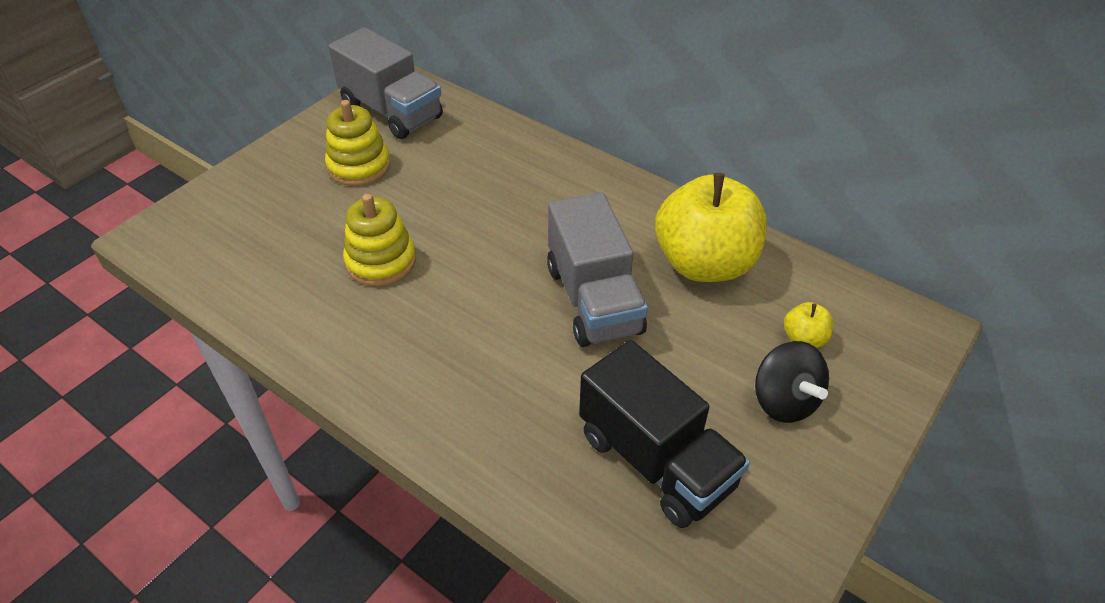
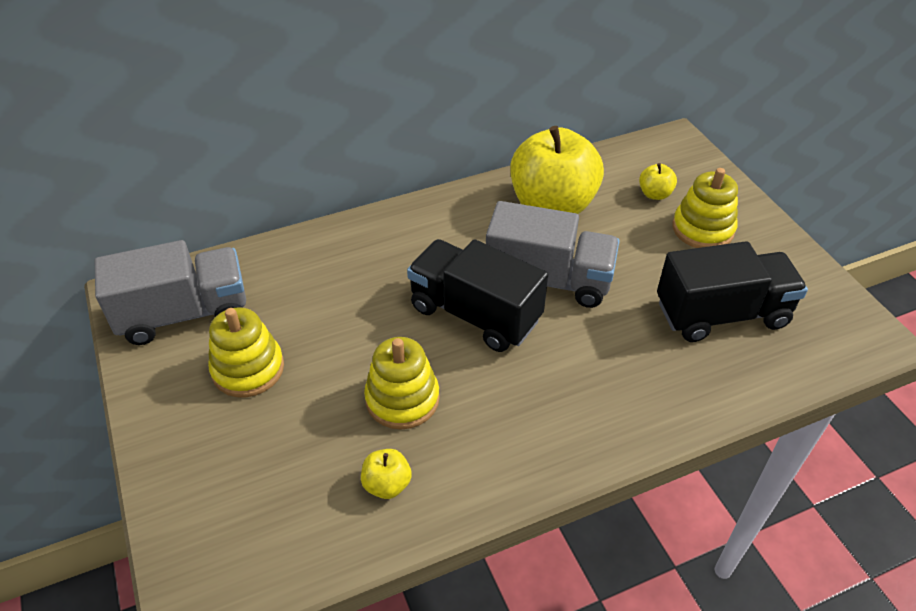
camera: 60 degrees left, 0 degrees up
black spinning top [755,341,829,423] -> yellow stacking toy [672,168,738,248]
none -> yellow apple [361,449,412,499]
none -> black truck [407,239,548,352]

